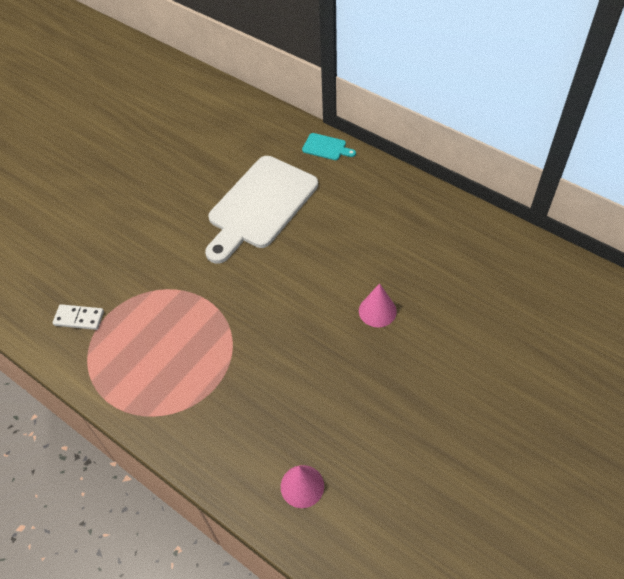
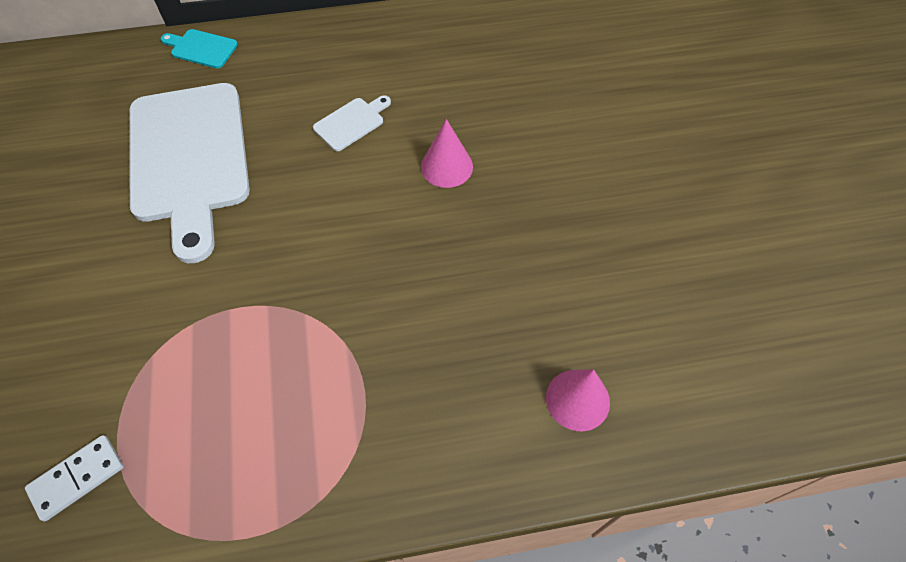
camera: 50 degrees left, 5 degrees up
turquoise cutting board [302,133,356,160] -> turquoise cutting board turned 135 degrees counterclockwise [160,29,238,68]
none -> white cutting board [313,95,391,151]

